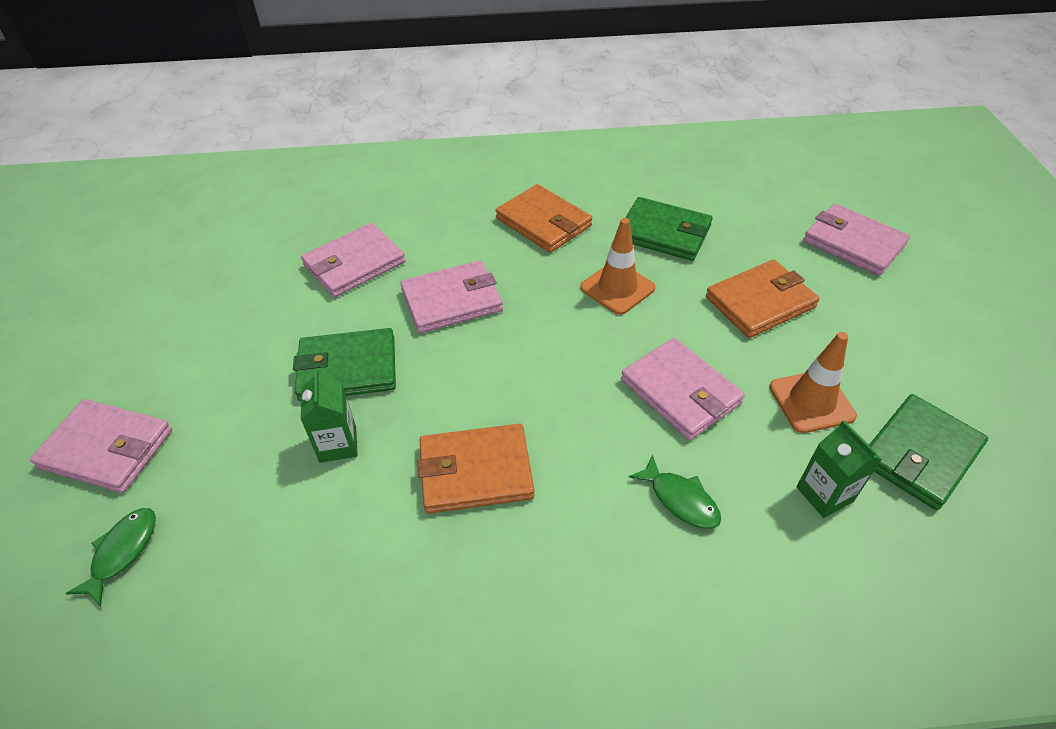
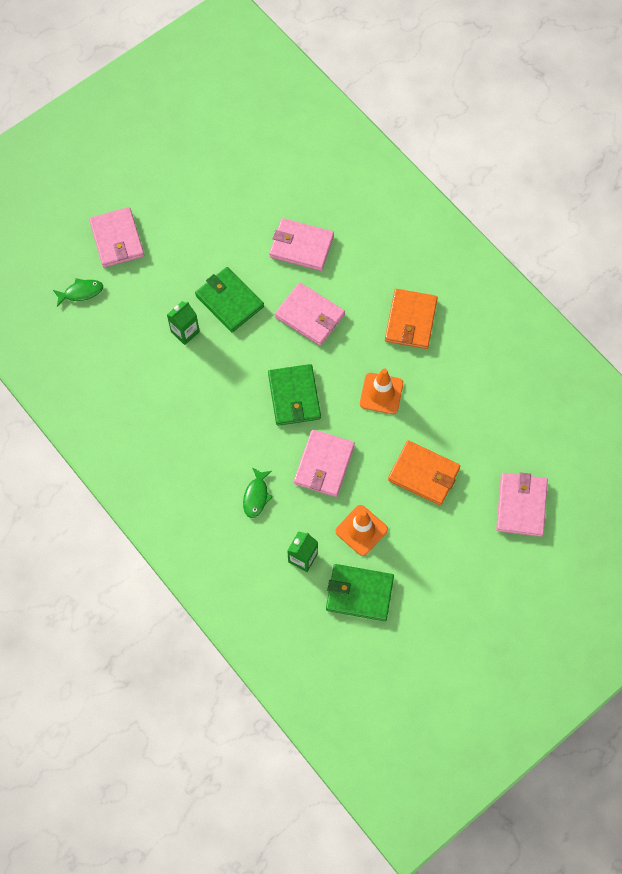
camera: 55 degrees right, 20 degrees up
orange wallet [417,424,534,513] -> none
green wallet [625,197,713,261] -> green wallet moved to [268,364,321,426]

